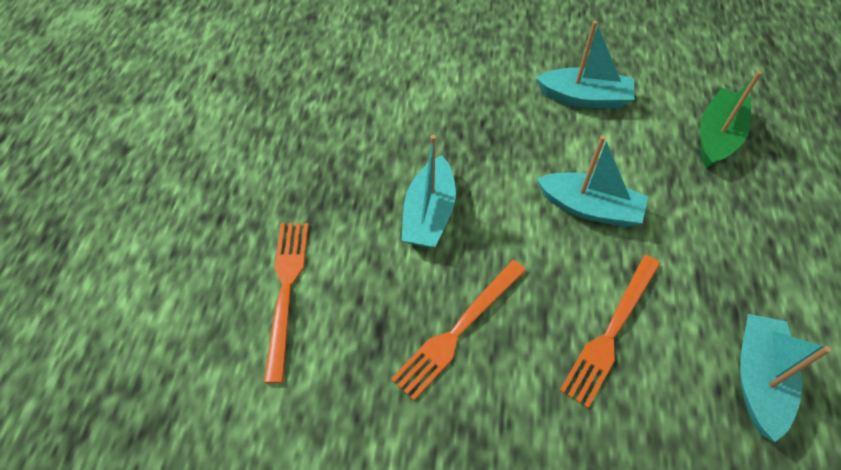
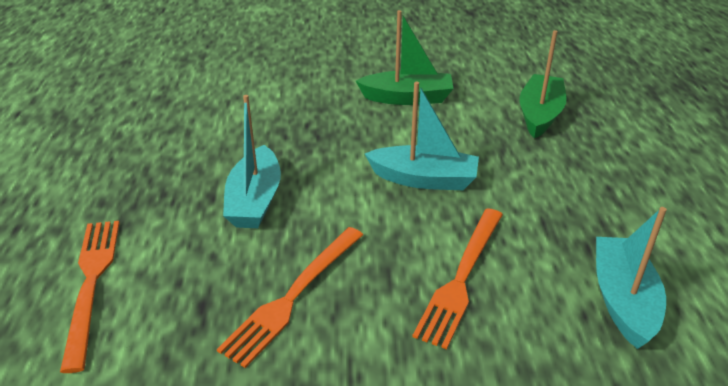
camera: 10 degrees left, 20 degrees down
turquoise boat [536,20,634,108] -> green boat [356,10,454,105]

